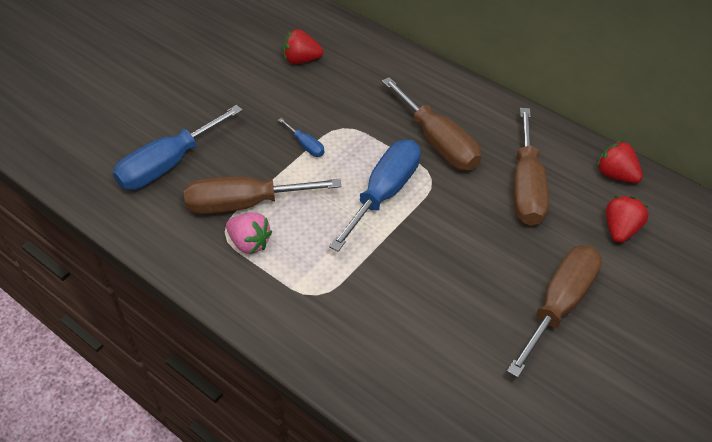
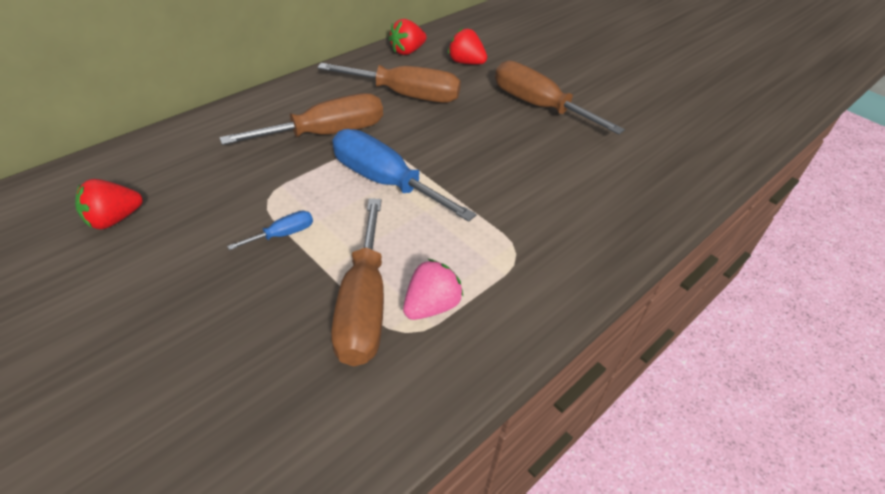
camera: 85 degrees left, 5 degrees down
blue screwdriver [113,105,243,190] -> none
red strawberry [283,29,323,64] -> red strawberry turned 45 degrees clockwise [75,179,143,230]

